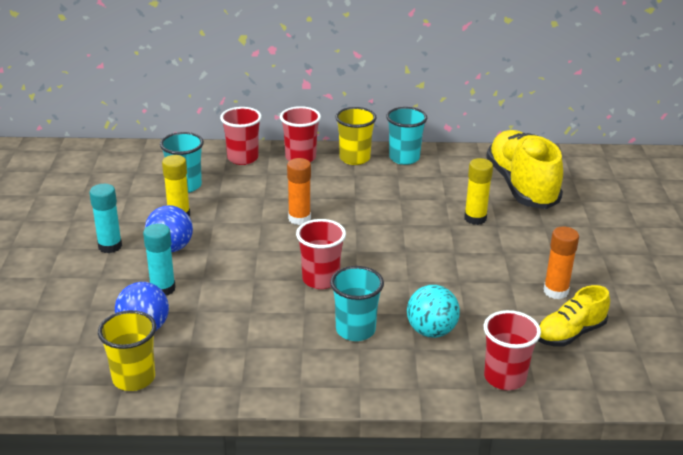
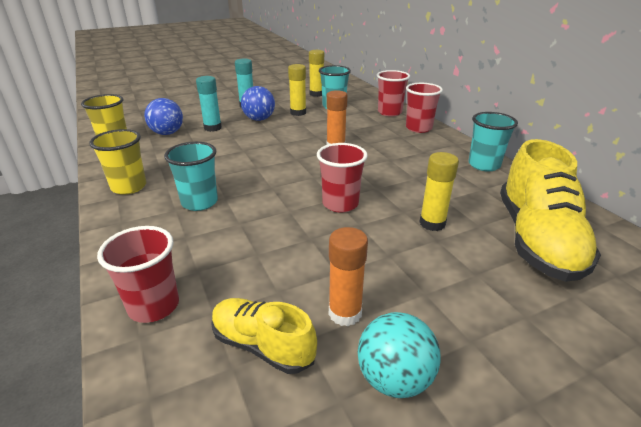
camera: 65 degrees right, 0 degrees up
red cup [296,219,346,289] -> red cup moved to [317,143,368,213]
yellow cup [335,107,377,165] -> yellow cup moved to [89,129,146,195]
turquoise ball [407,285,460,338] -> turquoise ball moved to [357,312,441,398]
yellow shoe [486,130,563,209] -> yellow shoe turned 135 degrees clockwise [500,139,601,282]
none -> yellow glue stick [309,50,324,97]

